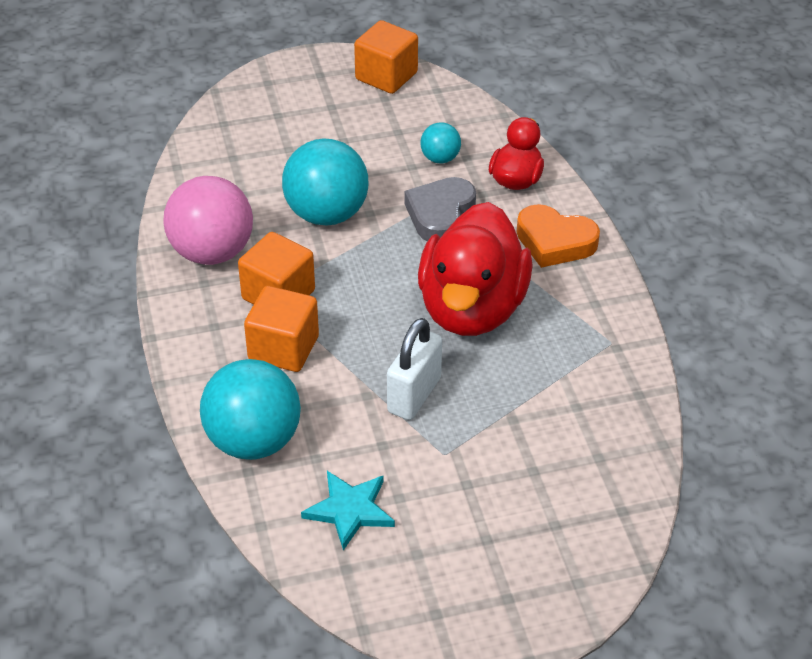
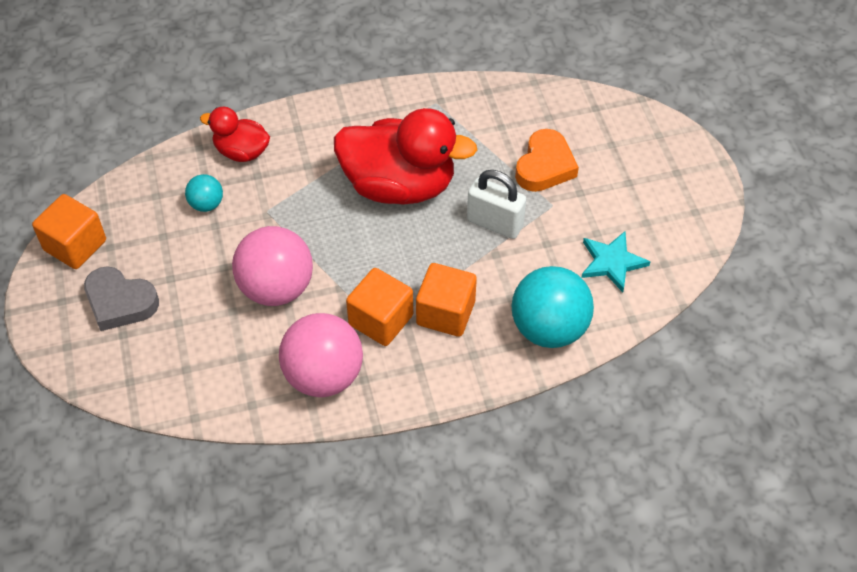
camera: 90 degrees left, 10 degrees up
turquoise ball [282,138,368,226] -> pink ball [232,226,313,306]
grey heart [405,177,476,241] -> grey heart moved to [84,266,159,331]
orange heart [517,204,600,268] -> orange heart moved to [515,129,579,192]

